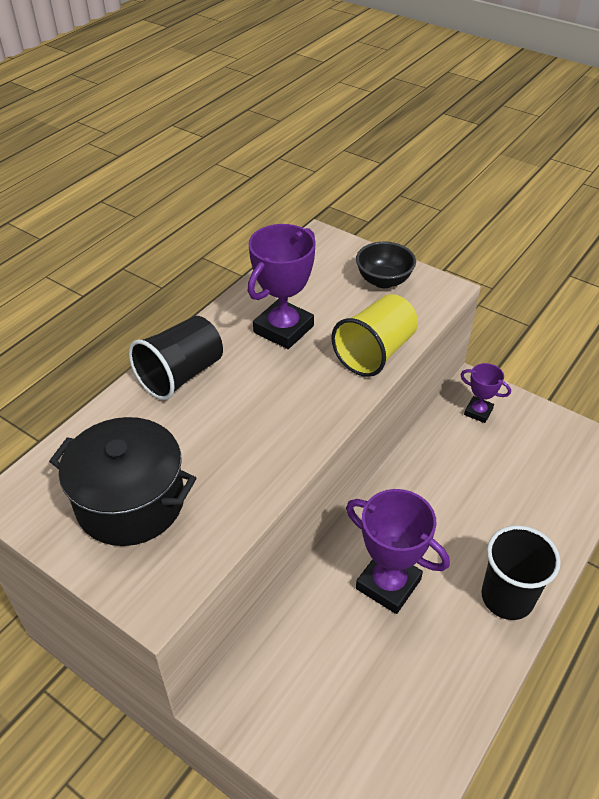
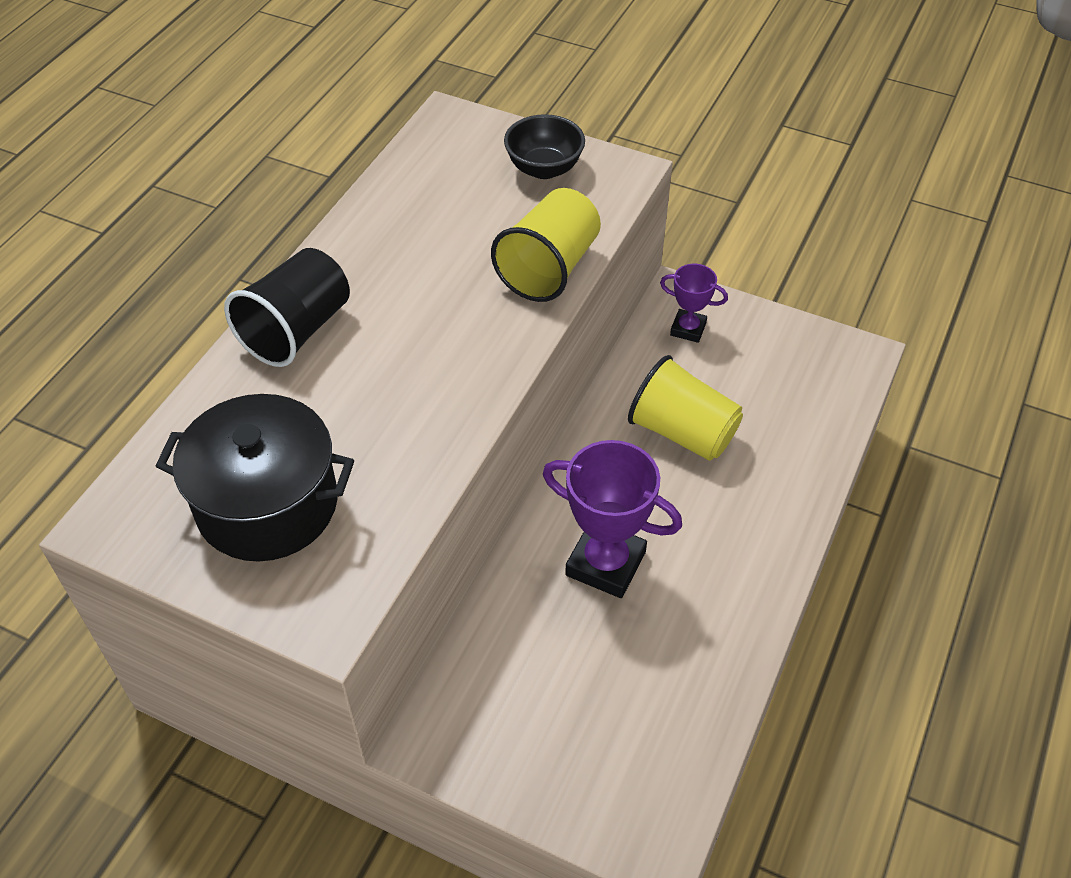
camera: 10 degrees left, 5 degrees up
purple trophy [248,224,316,349] -> none
black cup [481,525,561,620] -> none
none -> yellow cup [628,355,743,461]

